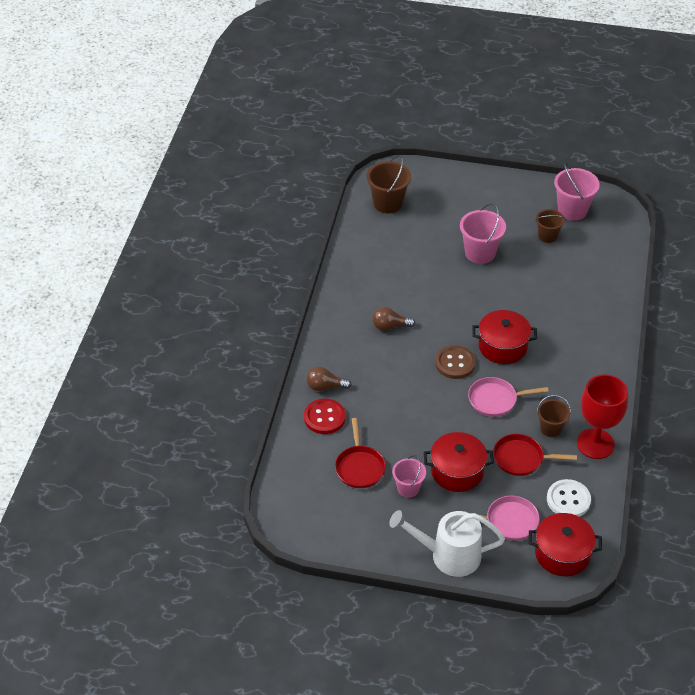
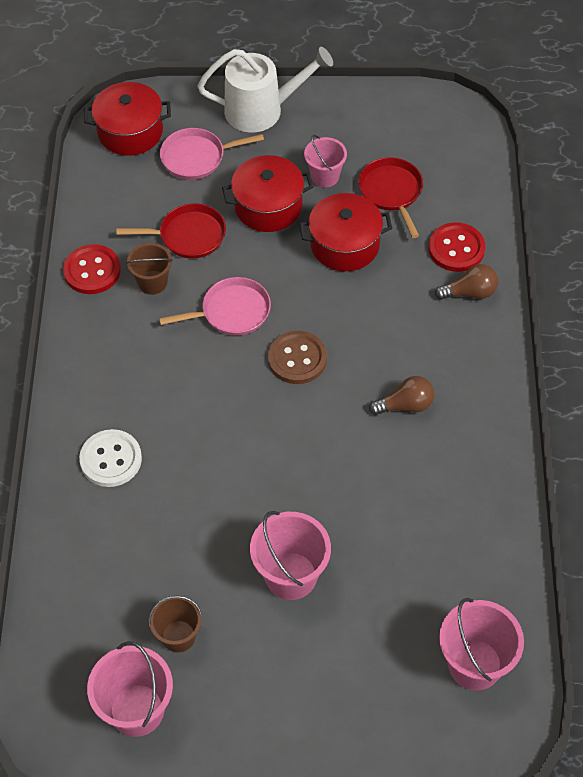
camera: 170 degrees right, 10 degrees up
brown bucket [367,155,411,213] -> pink bucket [439,598,524,690]
red pot [472,310,537,364] -> red pot moved to [299,193,392,271]
white button [547,479,591,517] -> white button moved to [79,429,142,487]
red goblet [577,374,628,459] -> red button [63,244,121,294]

